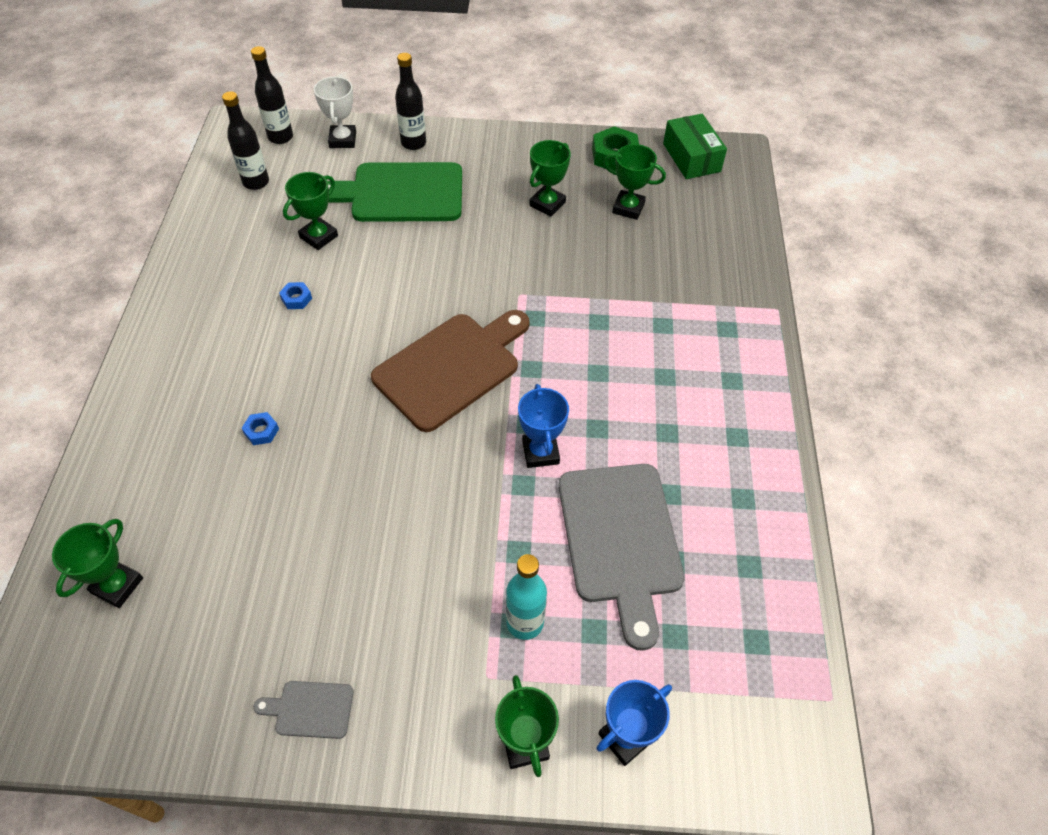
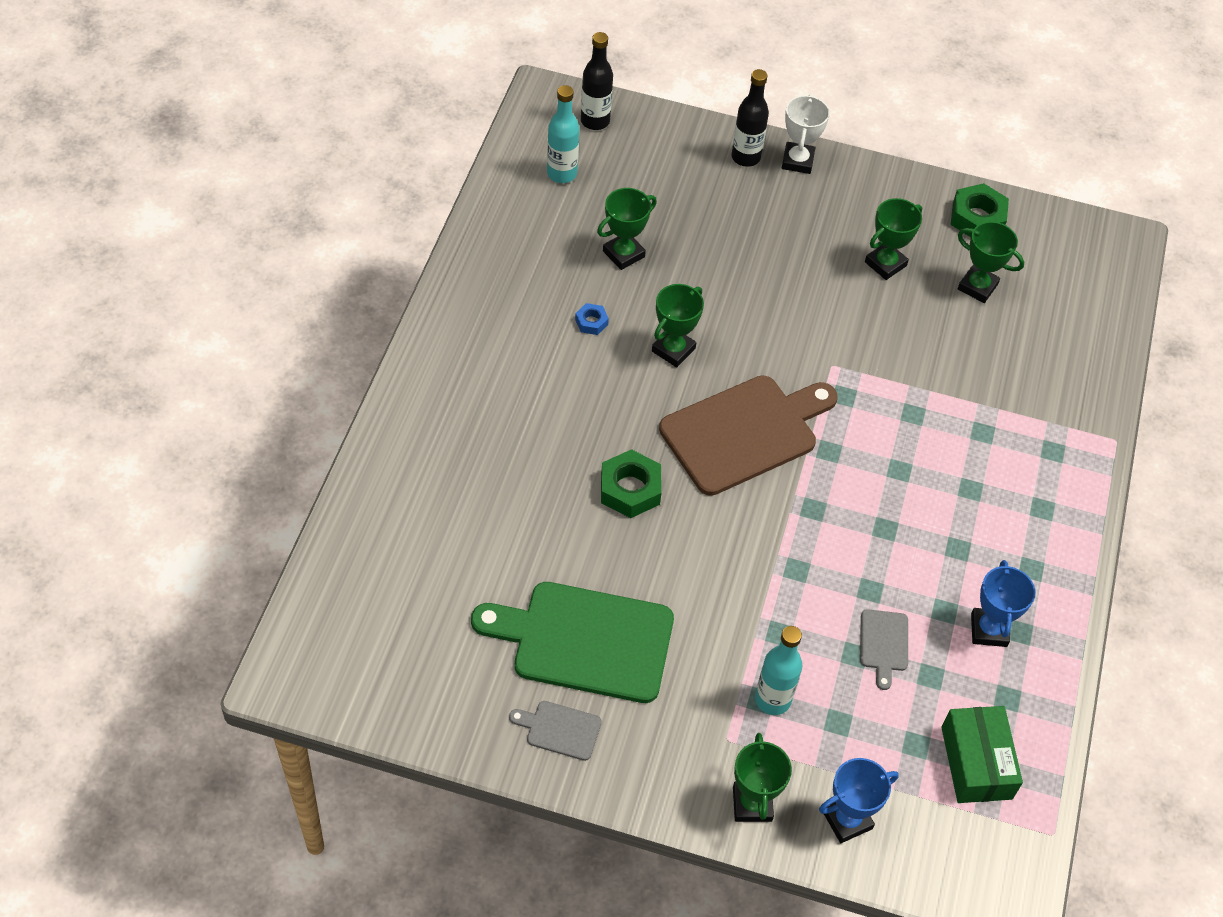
camera: 10 degrees right, 0 degrees up
green trophy [52,519,143,608] -> green trophy moved to [652,284,704,367]
black bottle [222,91,269,190] -> turquoise bottle [547,85,580,183]
blue nut [242,412,279,445] -> none
white trophy [314,77,356,148] -> white trophy moved to [782,94,830,174]
green cutting board [327,162,462,222] -> green cutting board moved to [471,582,674,703]
blue trophy [518,384,569,468] -> blue trophy moved to [971,560,1035,647]
grey cutting board [558,464,685,651] -> grey cutting board [860,609,908,690], size x0.44
green box [663,114,727,179] -> green box moved to [941,706,1023,803]
none -> green nut [601,449,662,518]

